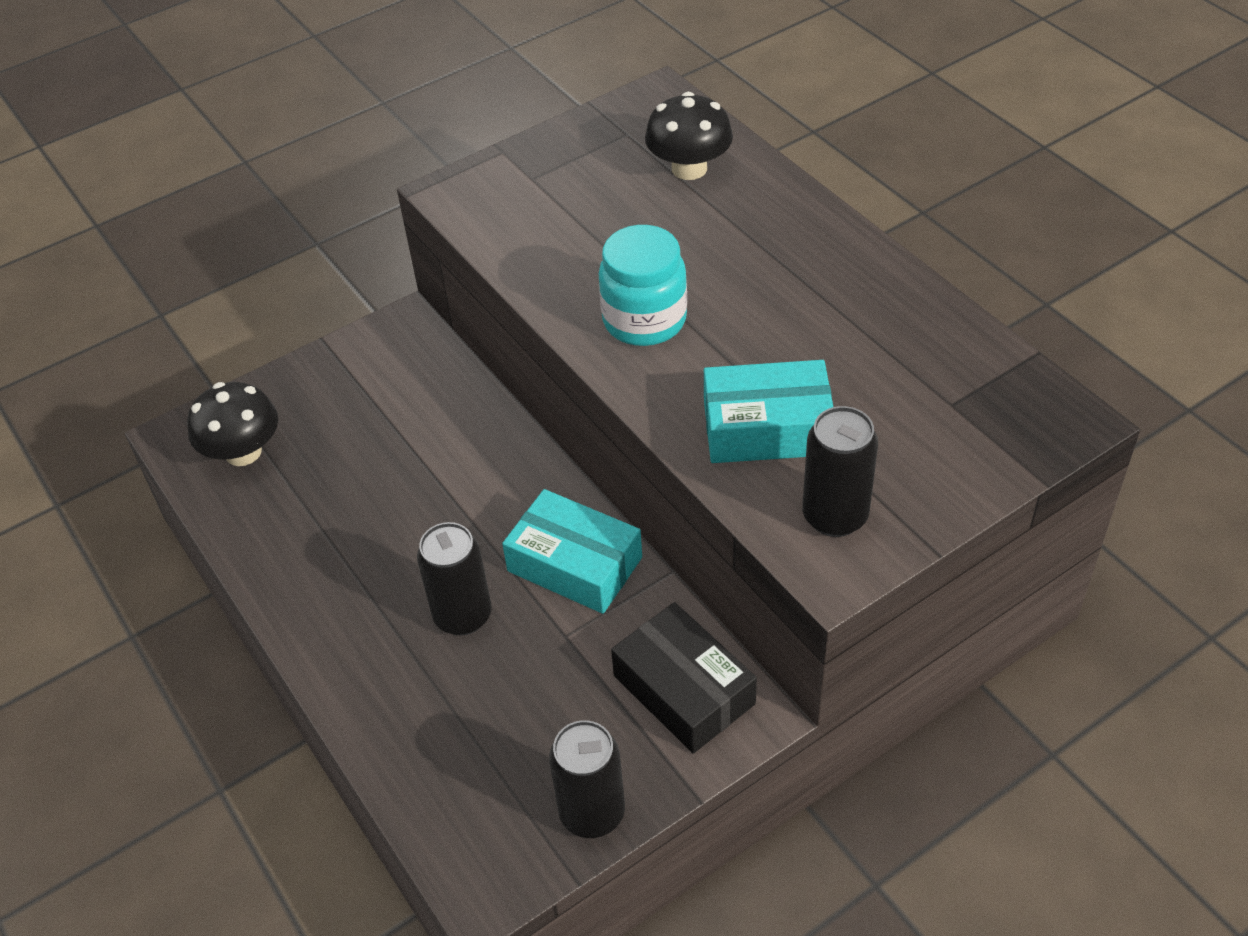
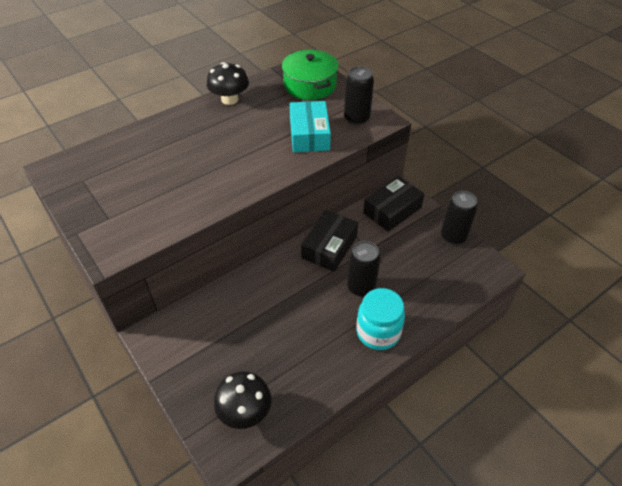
camera: 95 degrees left, 0 degrees up
turquoise box [502,489,642,614] -> black box [301,210,358,272]
turquoise jar [599,225,687,346] -> turquoise jar moved to [356,288,405,350]
black mushroom [645,92,733,180] -> black mushroom moved to [207,62,249,105]
none -> green pot [282,50,339,100]

